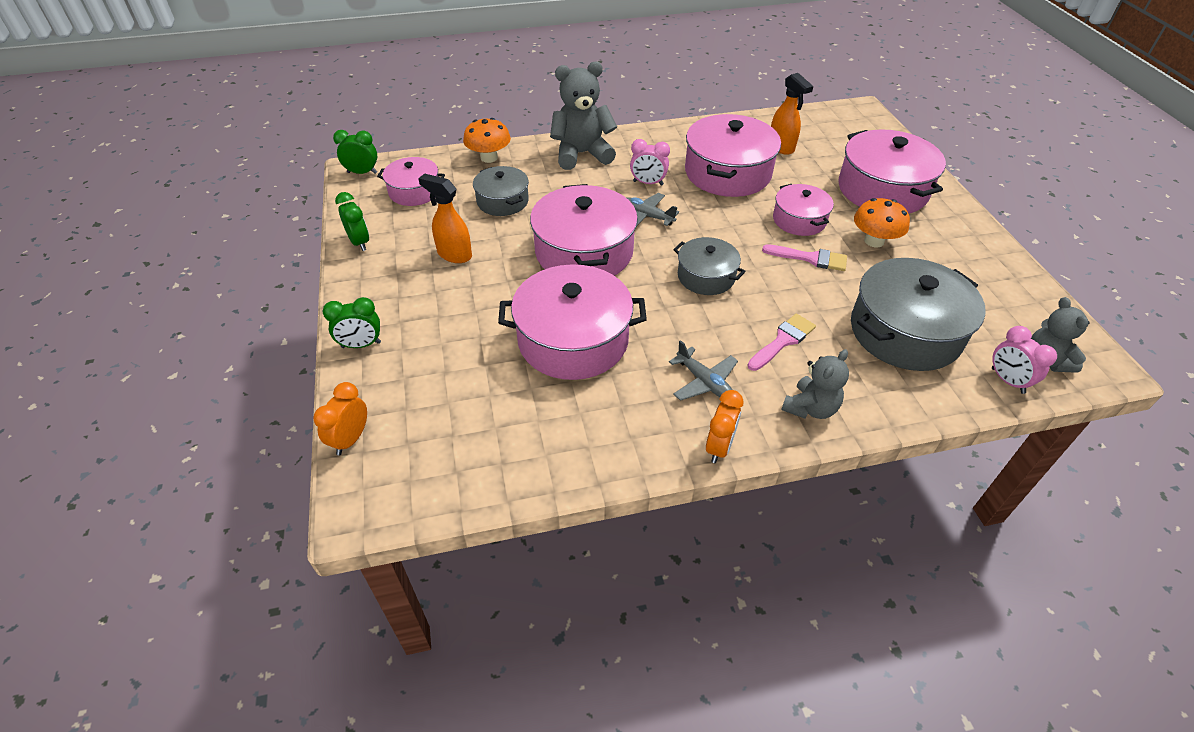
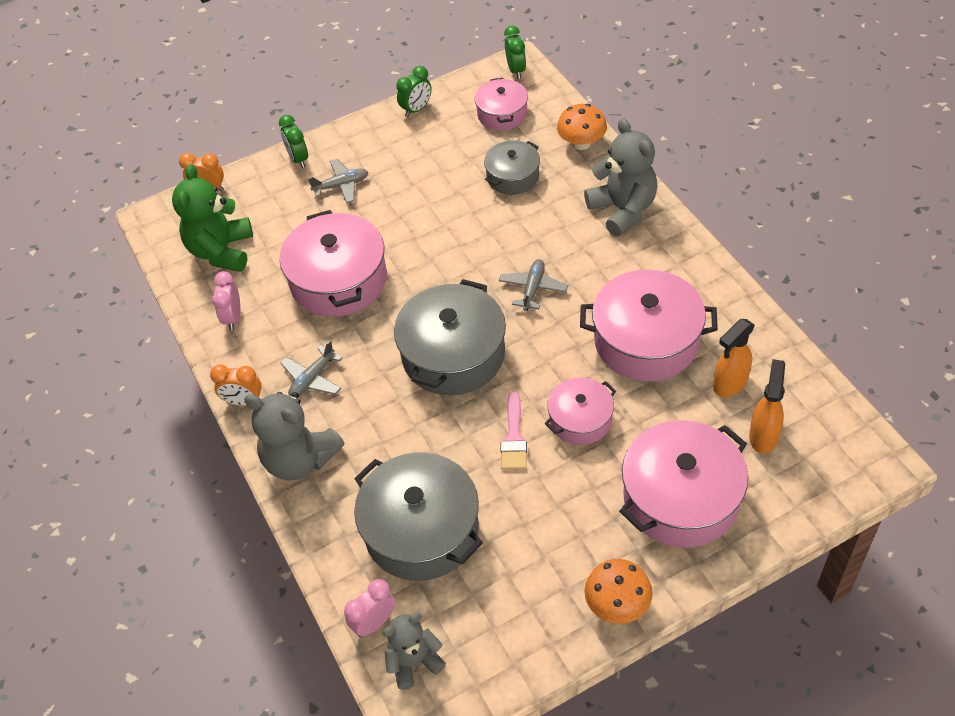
camera: 80 degrees right, 5 degrees up
orange spray bottle [418,174,472,263] -> orange spray bottle moved to [749,359,785,454]
pink pot [530,184,638,276] -> none
pink clock [630,139,670,185] -> pink clock moved to [212,271,240,330]
grey pot [673,237,746,295] -> grey pot [394,279,506,396], size x1.75
pink brush [747,314,816,371] -> none
grey teddy bear [781,349,849,419] -> grey teddy bear [244,392,344,480], size x1.61
orange mushroom [854,198,910,247] -> orange mushroom moved to [584,559,653,624]
none -> green teddy bear [172,164,253,272]
none -> grey plane [308,159,368,203]

